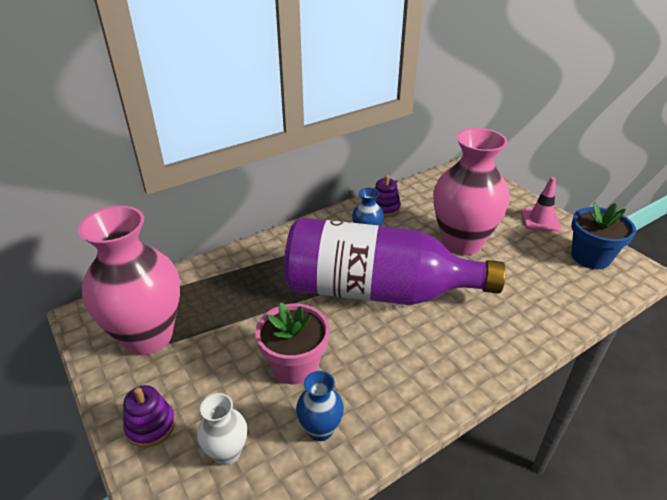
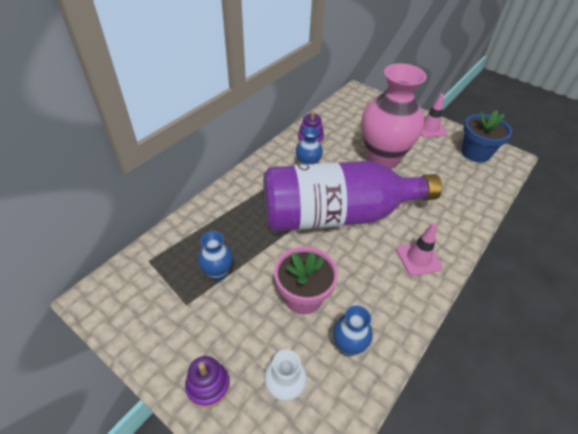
camera: 20 degrees left, 10 degrees up
pink vase [78,206,180,355] -> none
none -> blue vase [198,231,233,281]
none -> pink traffic cone [396,223,443,276]

